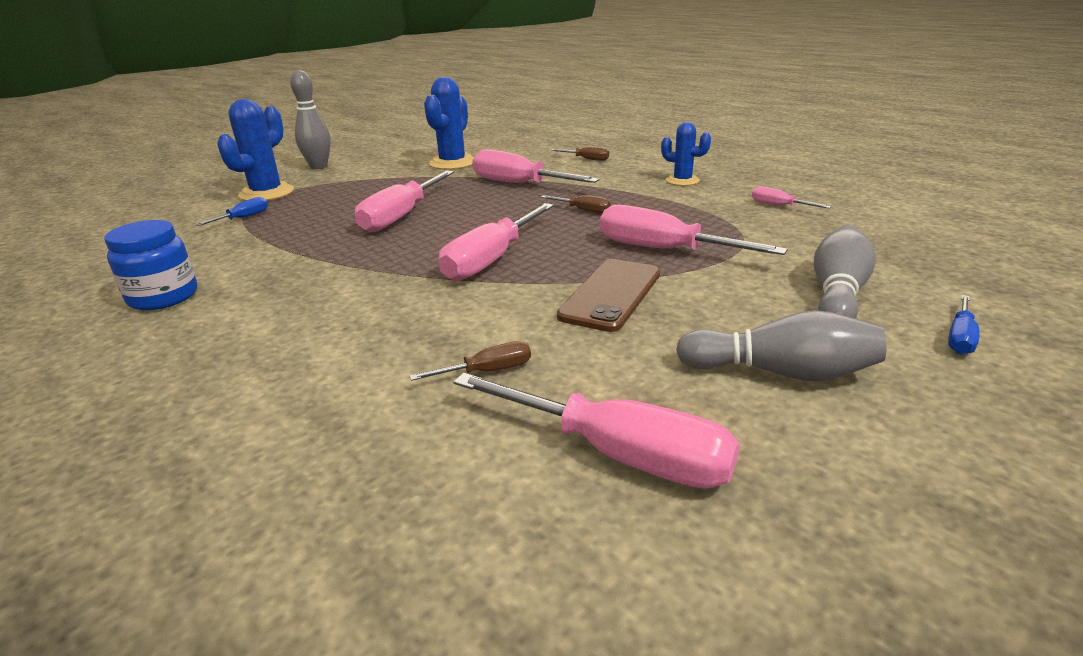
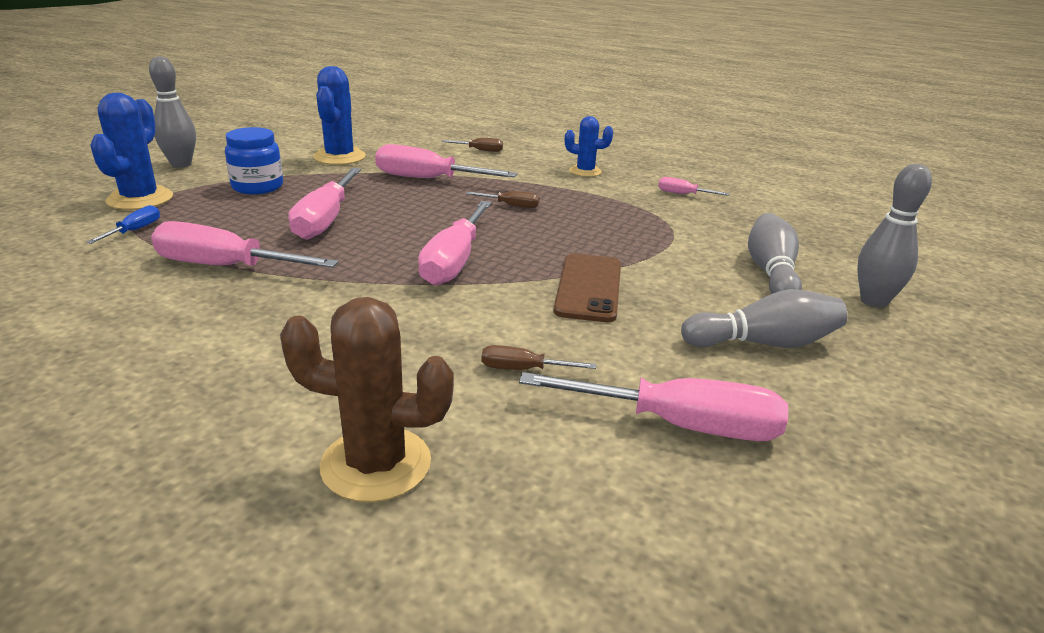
camera: 20 degrees left, 0 degrees up
blue jar [104,220,197,310] -> blue jar moved to [225,127,283,194]
brown screwdriver [409,341,531,381] -> brown screwdriver turned 135 degrees counterclockwise [481,345,596,370]
pink screwdriver [600,205,788,255] -> pink screwdriver moved to [151,221,339,268]
blue screwdriver [948,295,979,355] -> grey bowling pin [857,164,932,308]
none -> brown cactus [280,297,454,502]

